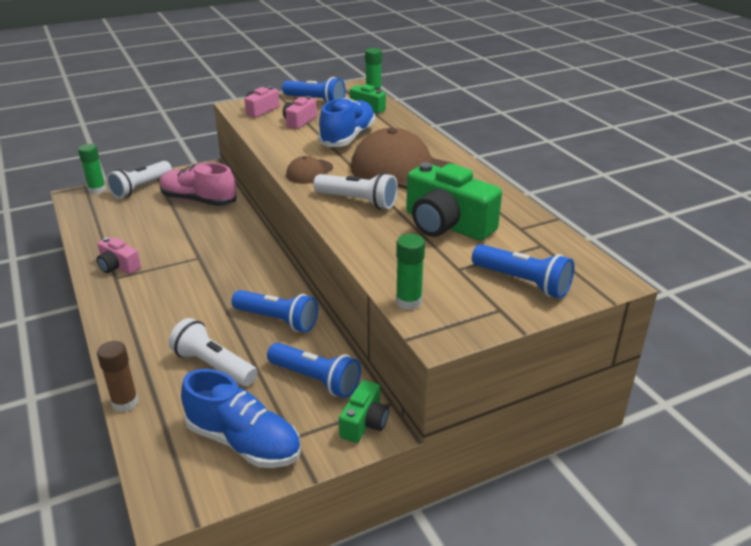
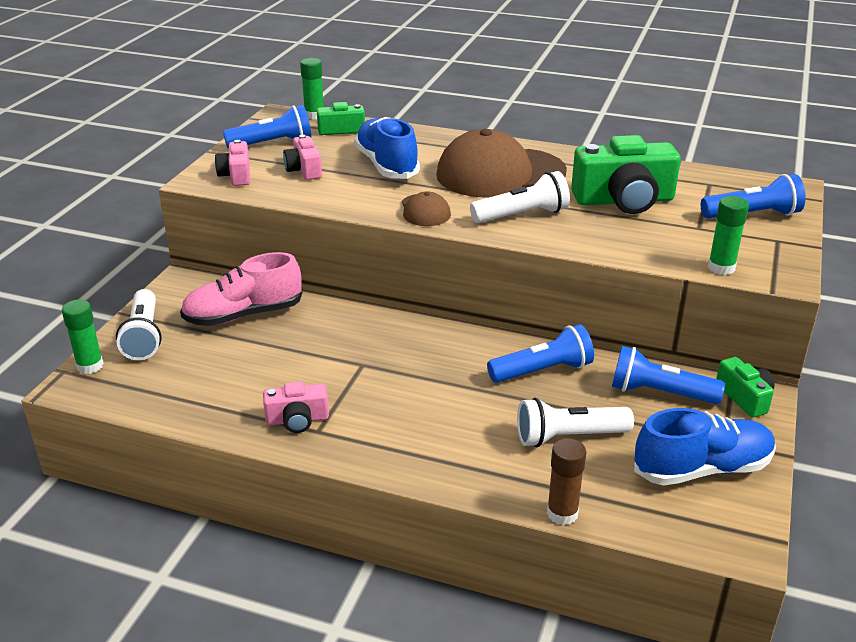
camera: 45 degrees left, 0 degrees up
blue flashlight [267,343,361,398] -> blue flashlight turned 150 degrees counterclockwise [612,346,725,404]

